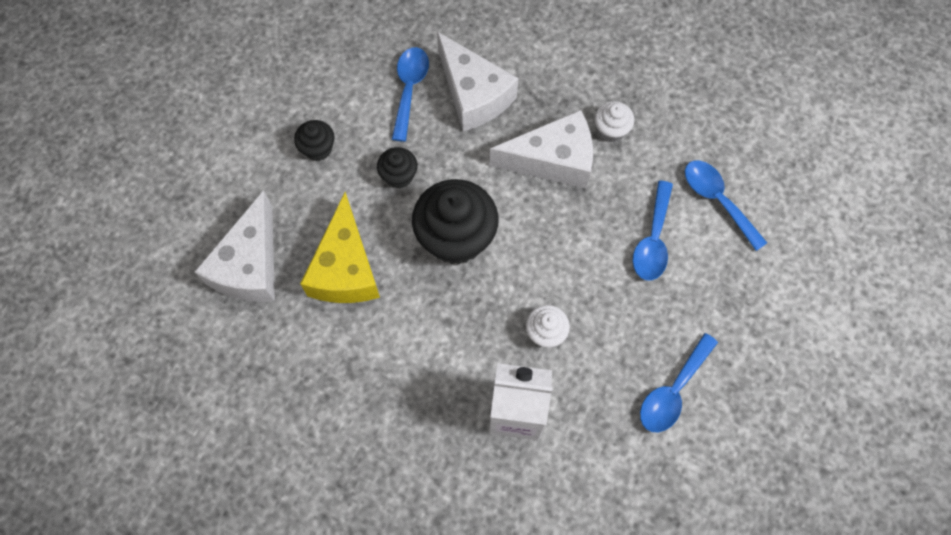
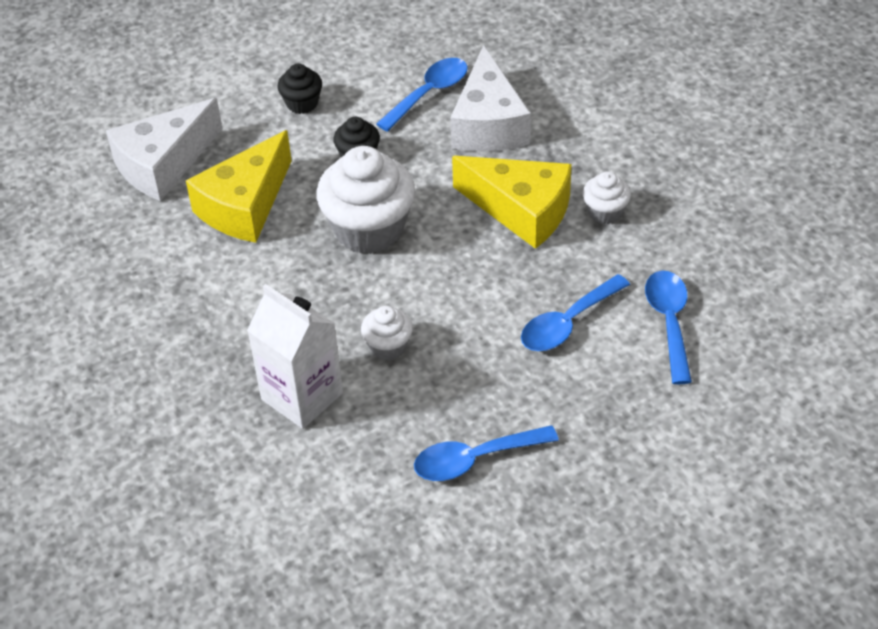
camera: 35 degrees right, 20 degrees down
black cupcake [412,179,499,264] -> white cupcake [316,146,415,254]
white cheese [489,110,593,188] -> yellow cheese [452,156,572,249]

